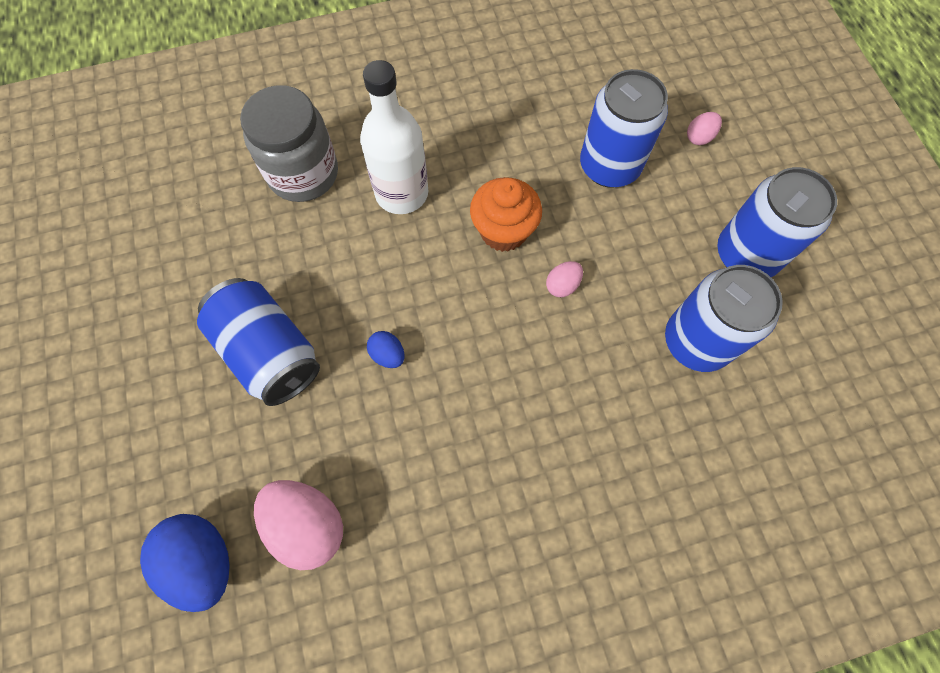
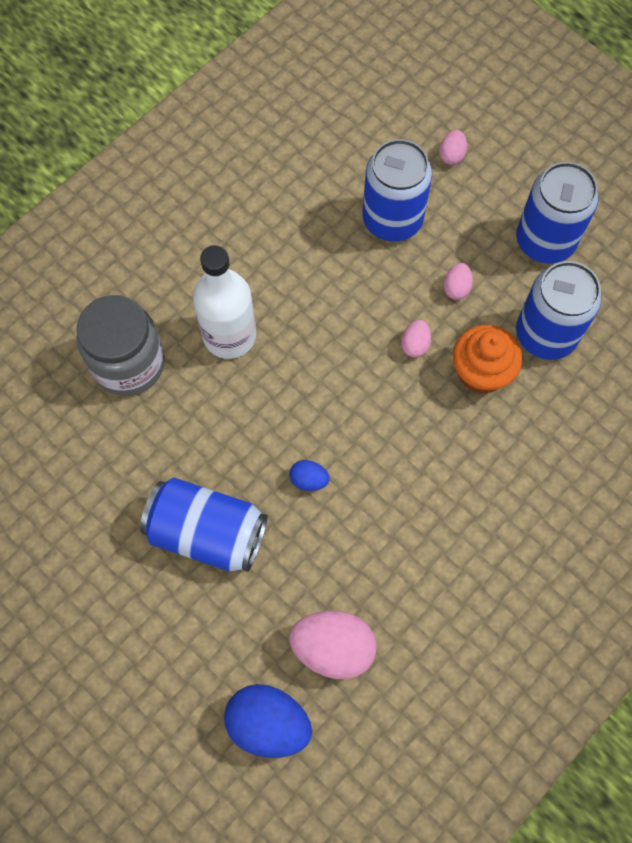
camera: 30 degrees left, 0 degrees up
orange cupcake [470,177,542,252] -> orange cupcake moved to [453,325,522,394]
none -> pink egg [444,263,473,300]

